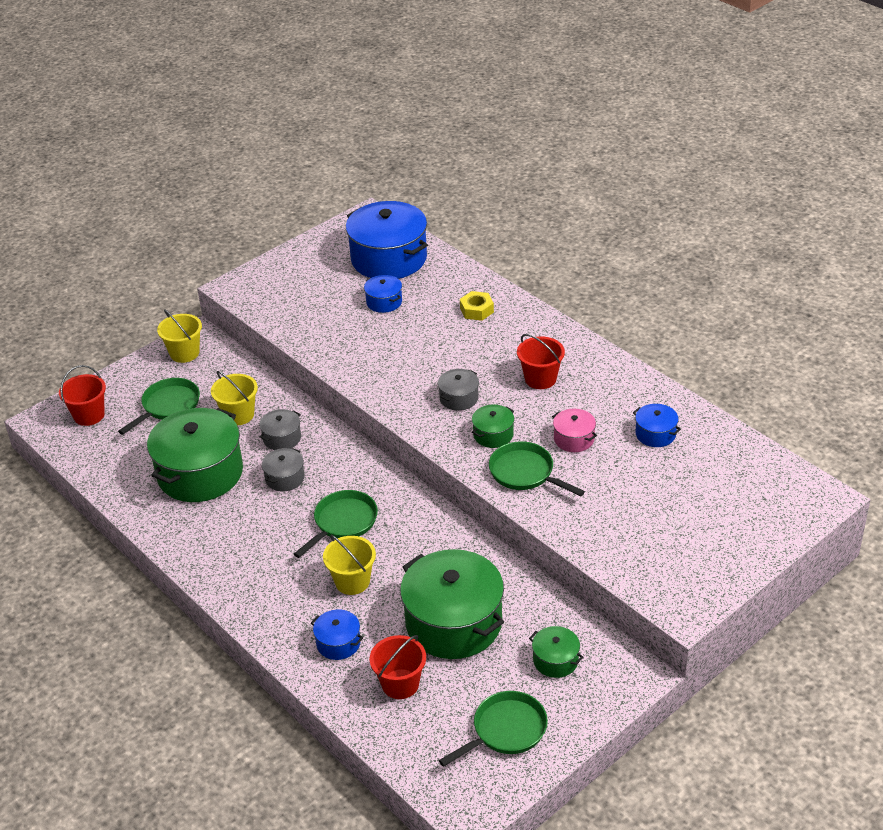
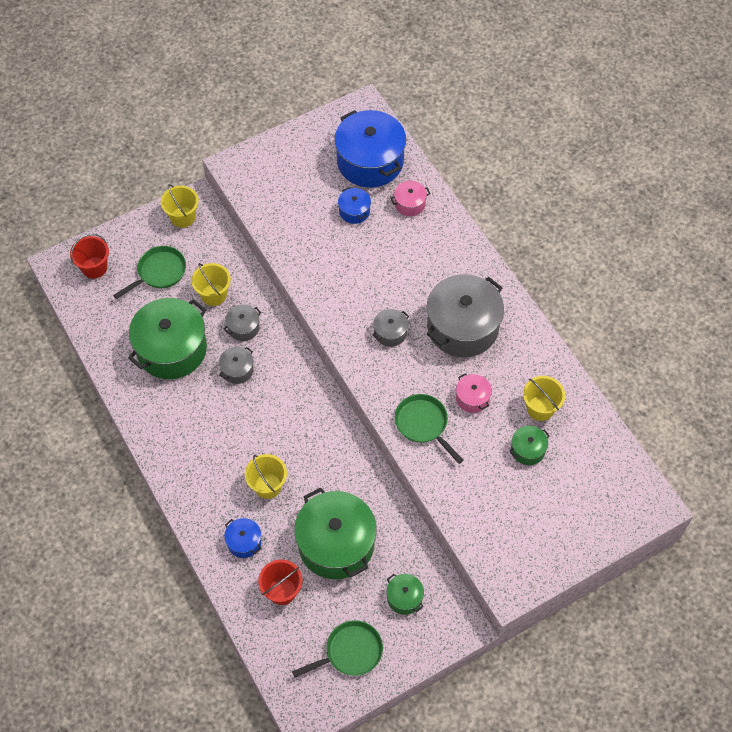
camera: 10 degrees right, 20 degrees up
green pan [294,490,378,558] -> none
yellow nut [460,291,494,321] -> none
green pot [472,404,514,448] -> green pot moved to [509,426,550,465]
red bucket [517,334,565,389] -> grey pot [427,274,504,357]
blue pot [633,404,681,447] -> yellow bucket [523,376,565,421]
none -> pink pot [391,181,430,216]

